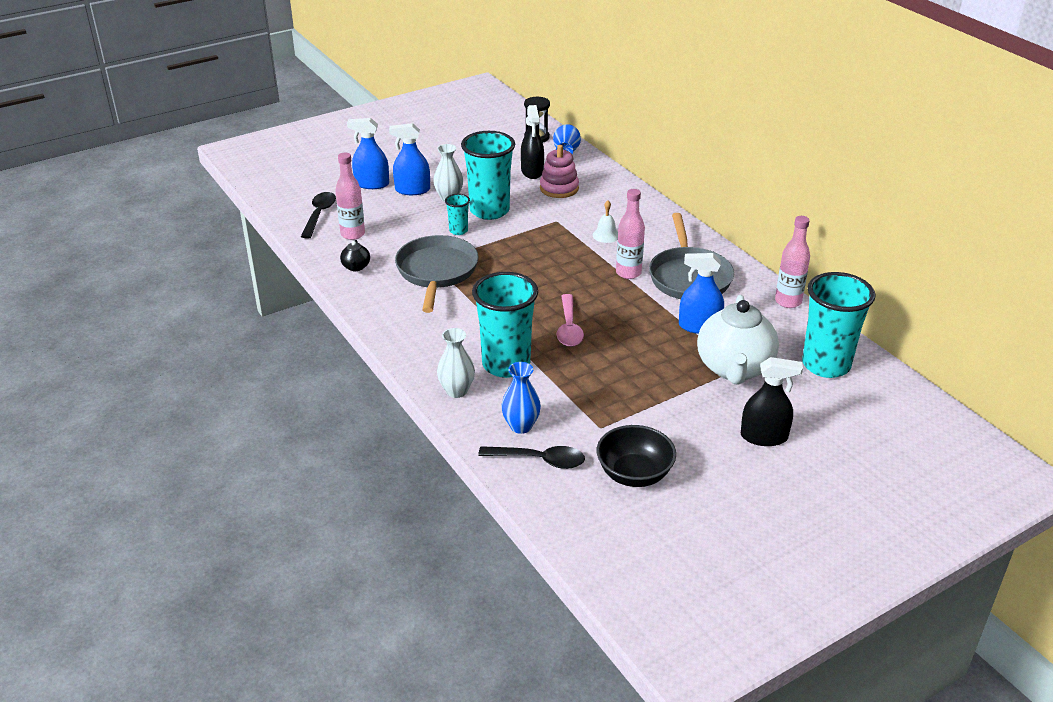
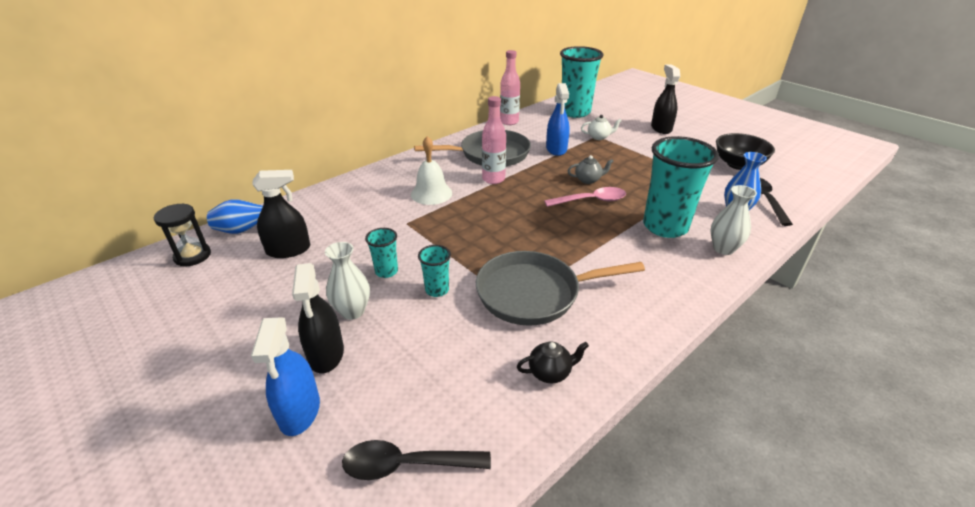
camera: 100 degrees left, 0 degrees up
pink bottle [335,153,365,240] -> none
blue spray bottle [389,123,430,195] -> black spray bottle [292,263,344,373]
turquoise cup [461,131,515,220] -> turquoise cup [365,228,398,278], size x0.46
pink stacking toy [540,145,579,198] -> none
white bell [593,200,618,243] -> white bell [411,136,452,205], size x1.55
white teapot [697,295,779,385] -> white teapot [581,115,621,140], size x0.42
none -> grey teapot [568,155,614,184]

